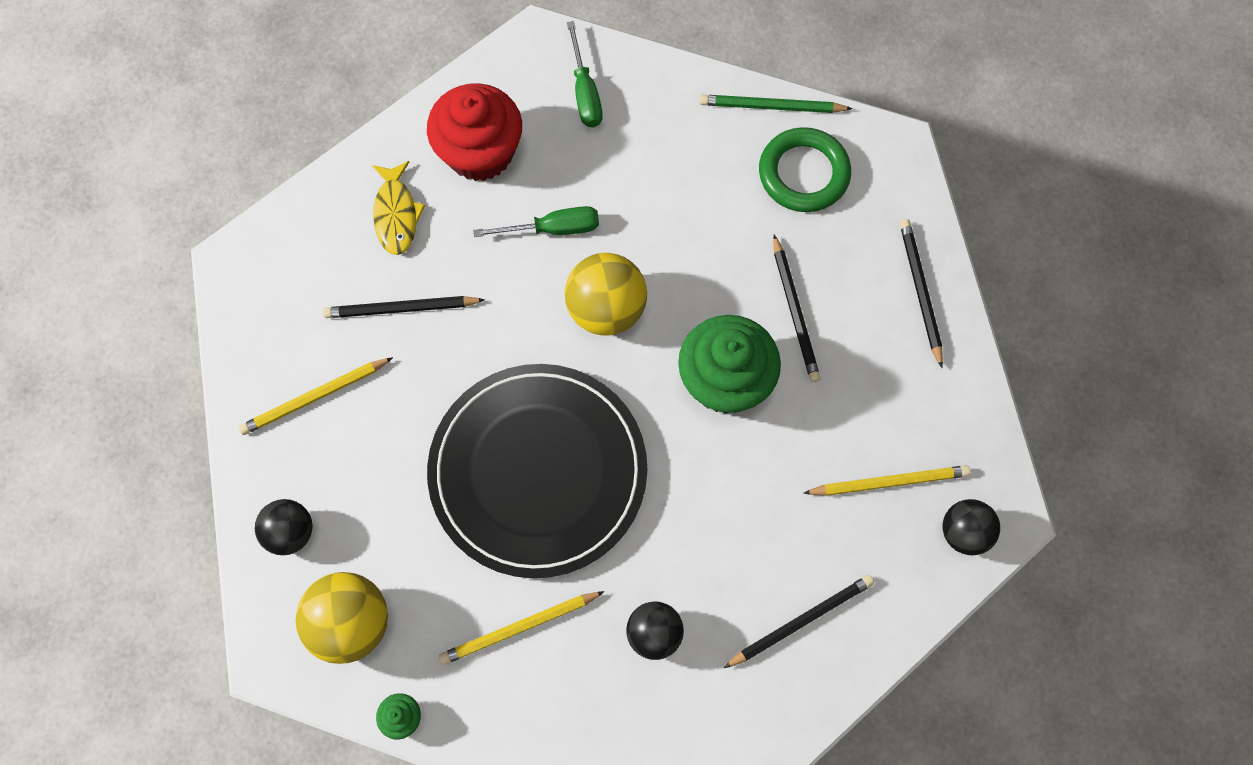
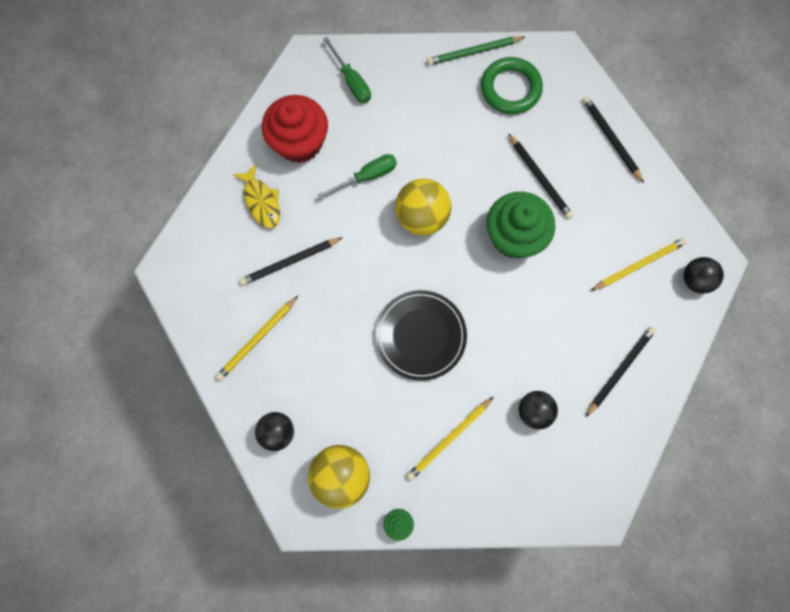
camera: 20 degrees left, 5 degrees up
black plate [427,364,647,578] -> black plate [375,290,467,381], size x0.62

